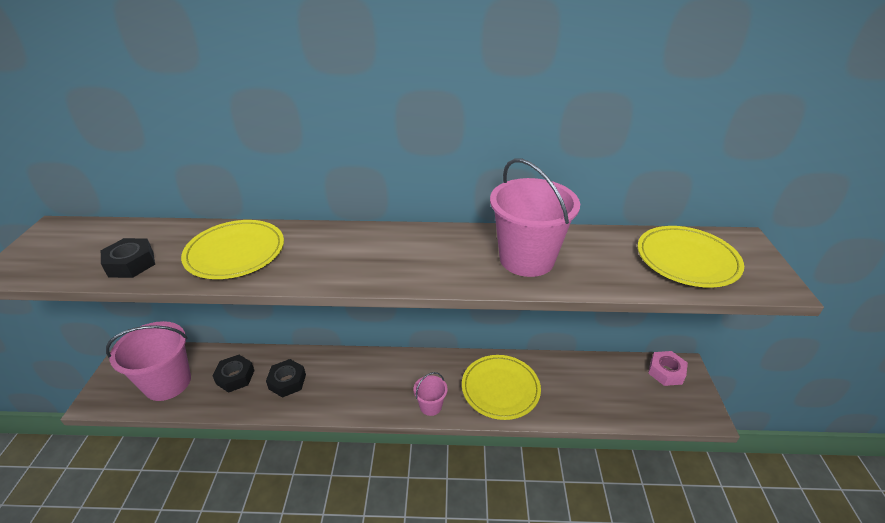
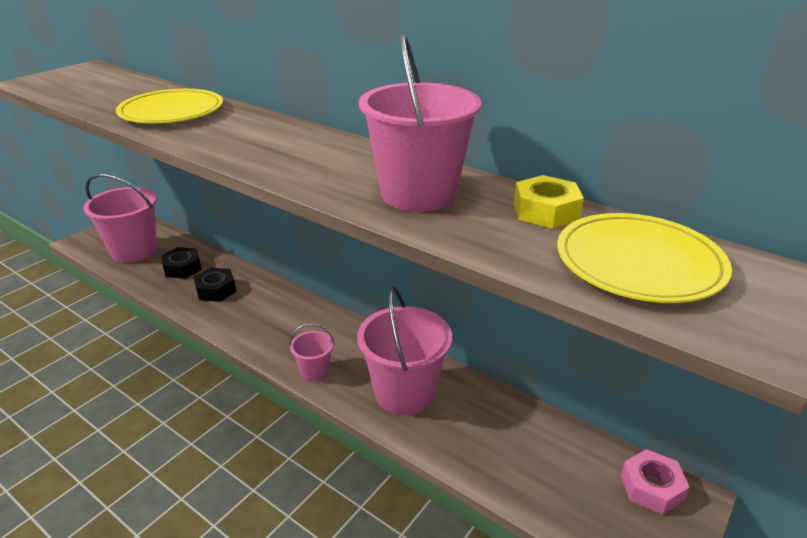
camera: 35 degrees right, 5 degrees down
black nut [101,238,155,278] -> none
yellow plate [462,355,541,420] -> pink bucket [357,287,452,415]
none -> yellow nut [514,175,584,229]

